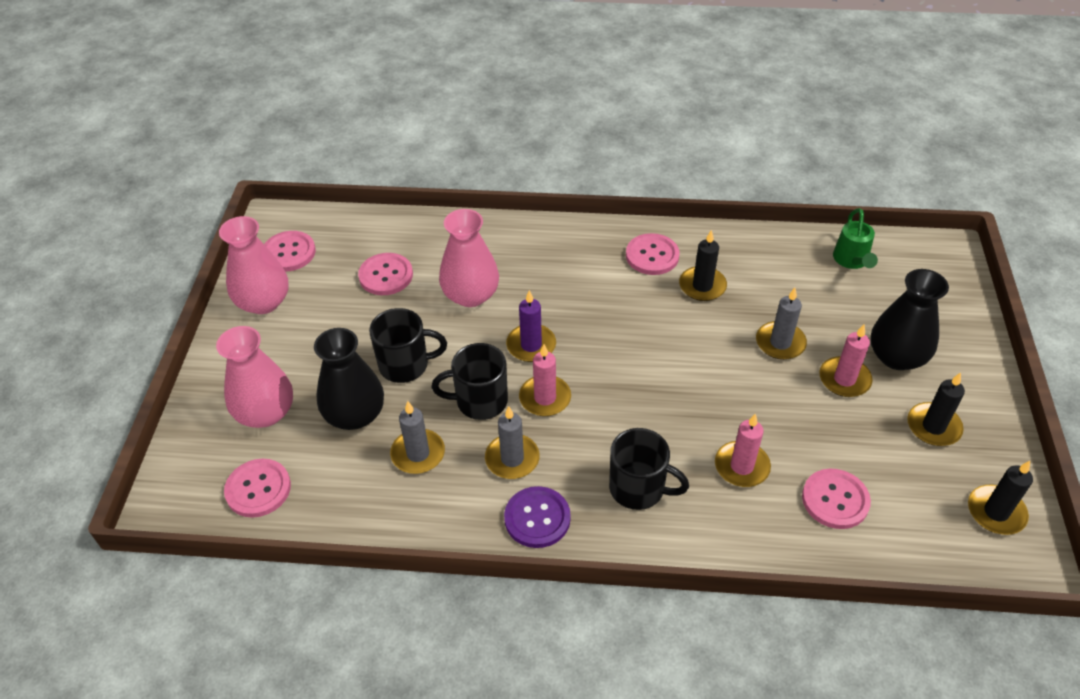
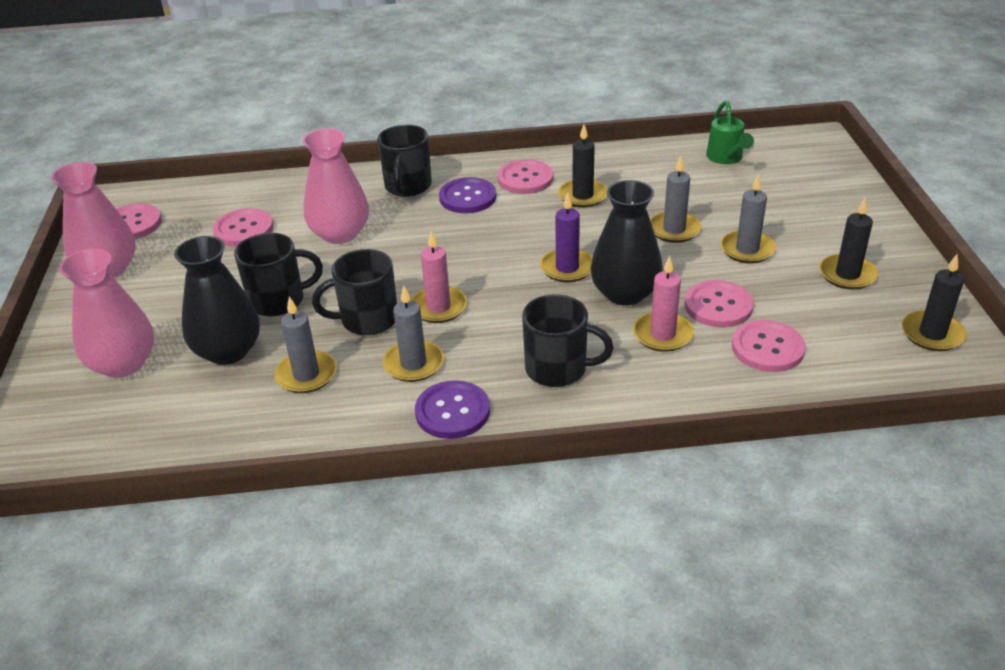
camera: 10 degrees left, 10 degrees down
pink button [224,459,291,518] -> pink button moved to [685,280,754,328]
purple candle [506,290,556,362] -> purple candle moved to [540,192,593,282]
pink candle [819,325,873,397] -> grey candle [720,174,776,264]
black vase [871,269,949,370] -> black vase moved to [590,180,663,306]
none -> black mug [377,125,432,197]
none -> purple button [439,177,496,213]

